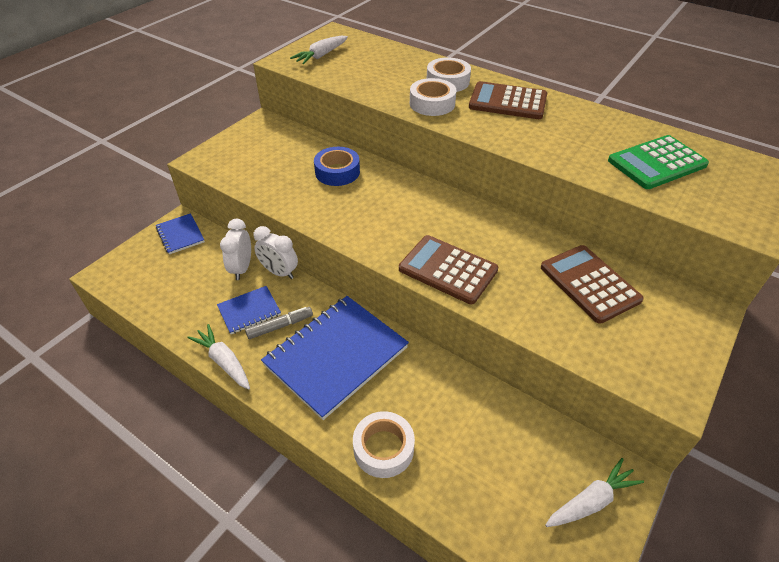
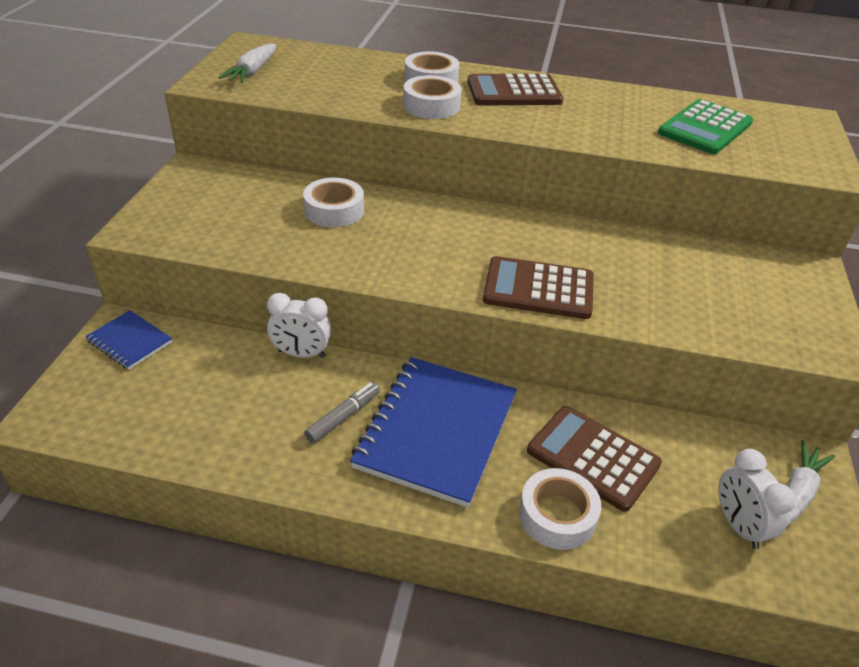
camera: 25 degrees left, 5 degrees down
white carrot [188,324,250,390] -> none
blue notebook [217,286,281,334] -> none
white clock [220,219,251,280] -> white clock moved to [719,449,796,549]
blue tape [314,147,360,186] -> white tape [303,178,364,227]
brown calculator [541,245,644,324] -> brown calculator moved to [527,406,662,512]

